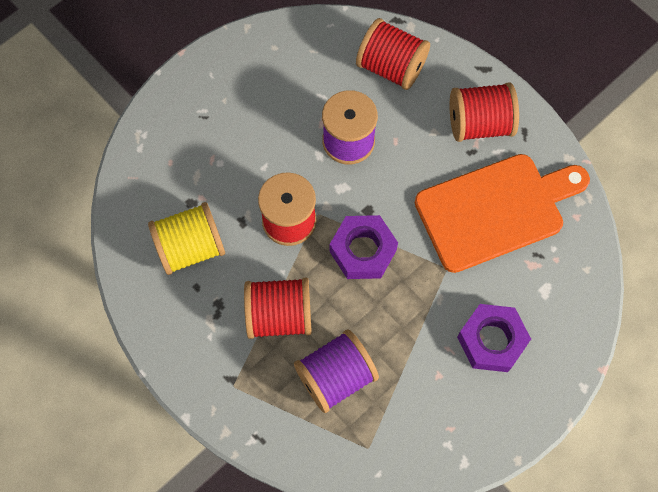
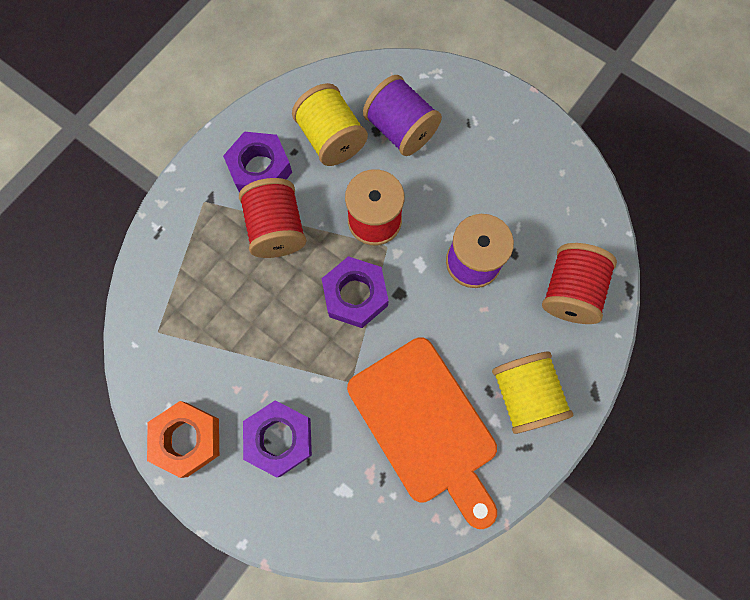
camera: 80 degrees right, 5 degrees up
purple spool [294,329,379,413] -> purple spool moved to [363,75,442,156]
red spool [450,83,519,142] -> yellow spool [492,352,573,434]
none -> orange nut [147,401,219,478]
none -> purple nut [223,132,292,192]

